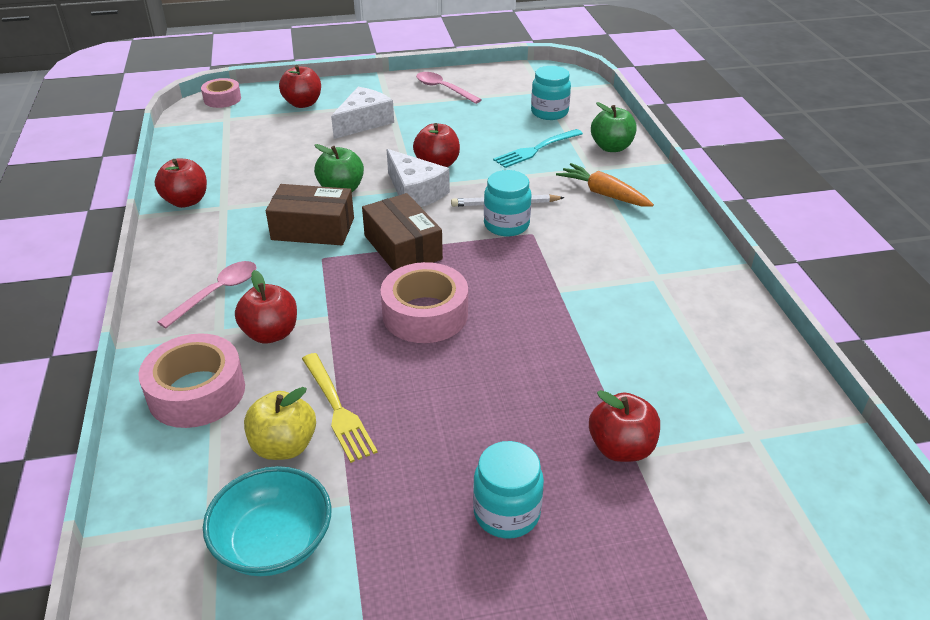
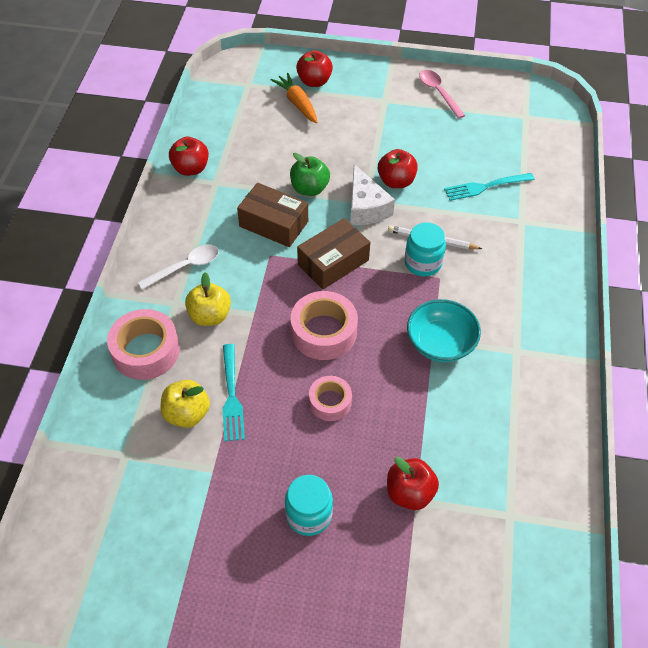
camera: 20 degrees right, 15 degrees up
pink spoon [157,261,256,328] -> white spoon [138,245,219,289]
pink tape [201,78,241,108] -> pink tape moved to [309,376,352,421]
turquoise bowl [203,466,331,576] -> turquoise bowl moved to [407,299,481,362]
red apple [235,270,297,343] -> yellow apple [185,272,231,326]
yellow fork [302,353,378,463] -> turquoise fork [222,344,245,441]
white cheese [331,87,394,139] -> none
brown box [362,193,443,271] -> brown box turned 60 degrees clockwise [297,218,370,289]
turquoise jar [531,66,571,120] -> none
orange carrot [556,163,654,207] -> orange carrot moved to [271,73,318,123]
green apple [591,102,637,152] -> none

